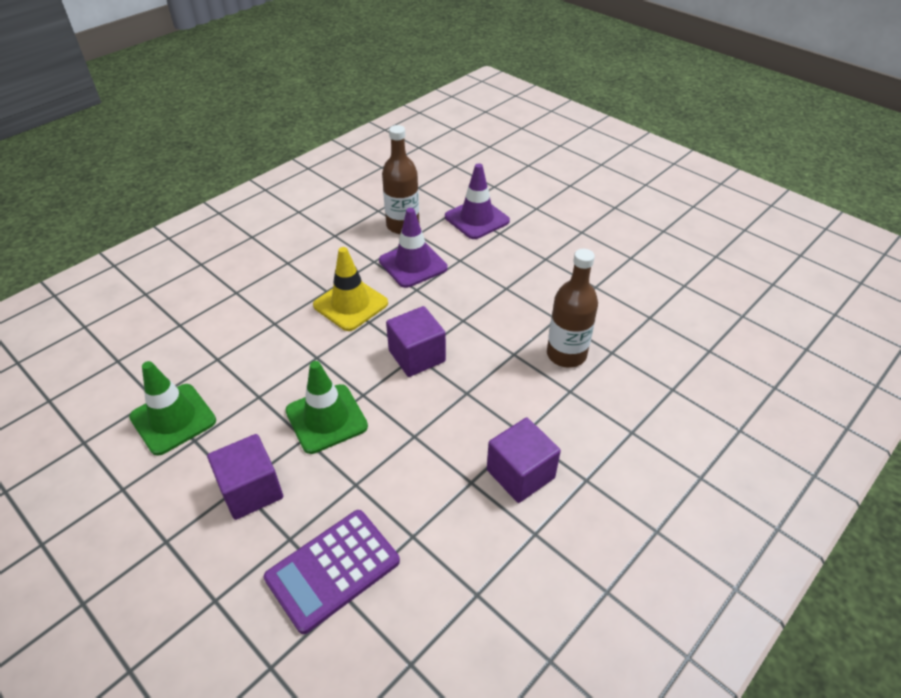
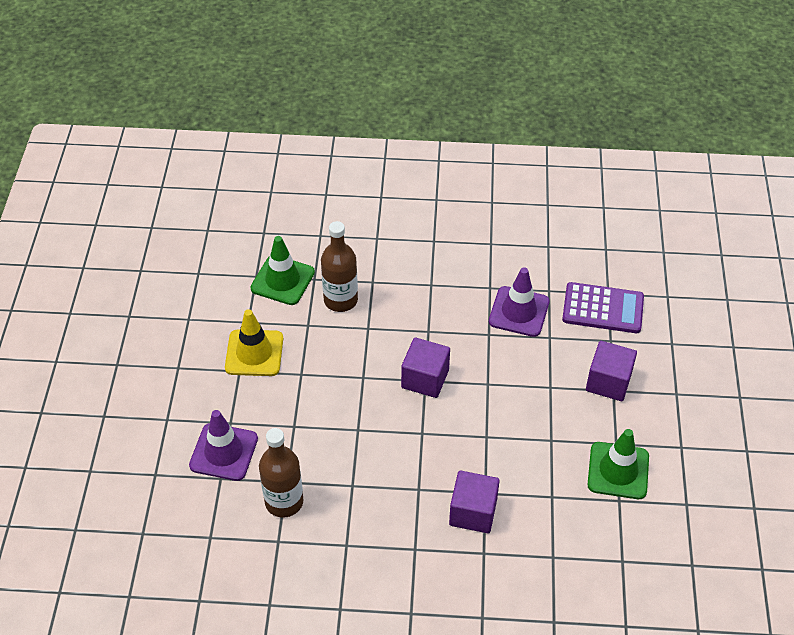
camera: 130 degrees left, 5 degrees up
green traffic cone [285,361,368,454] -> green traffic cone moved to [250,236,315,305]
yellow traffic cone [313,247,388,331] -> yellow traffic cone moved to [225,309,283,376]
purple traffic cone [379,208,448,288] -> purple traffic cone moved to [489,267,550,337]
purple cube [487,418,561,503] -> purple cube moved to [449,470,500,533]

